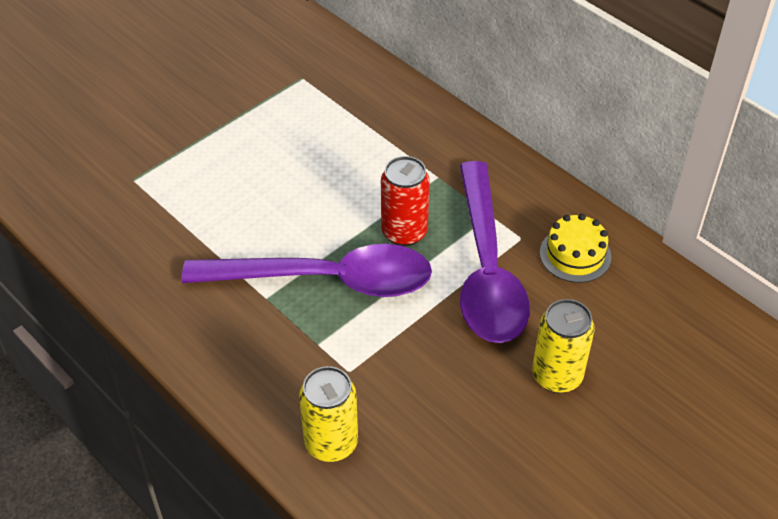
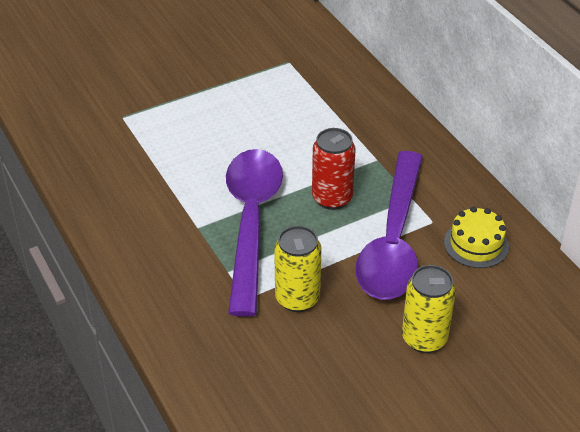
camera: 15 degrees right, 5 degrees down
purple spoon [181,244,432,297] -> purple spoon turned 105 degrees counterclockwise [226,149,283,317]
yellow can [299,366,358,462] -> yellow can moved to [274,226,321,312]

